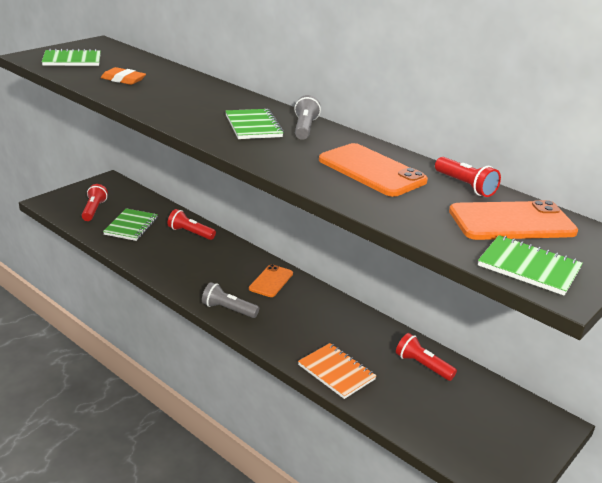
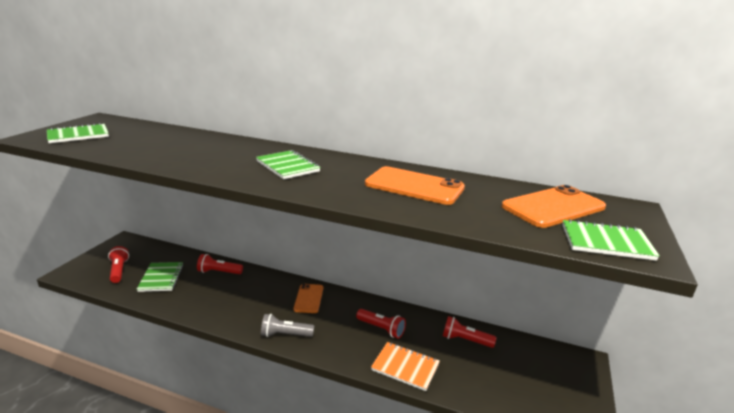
camera: 20 degrees left, 5 degrees down
orange eraser [101,67,146,85] -> none
grey flashlight [295,95,321,140] -> none
red flashlight [435,157,501,197] -> red flashlight moved to [356,309,406,339]

